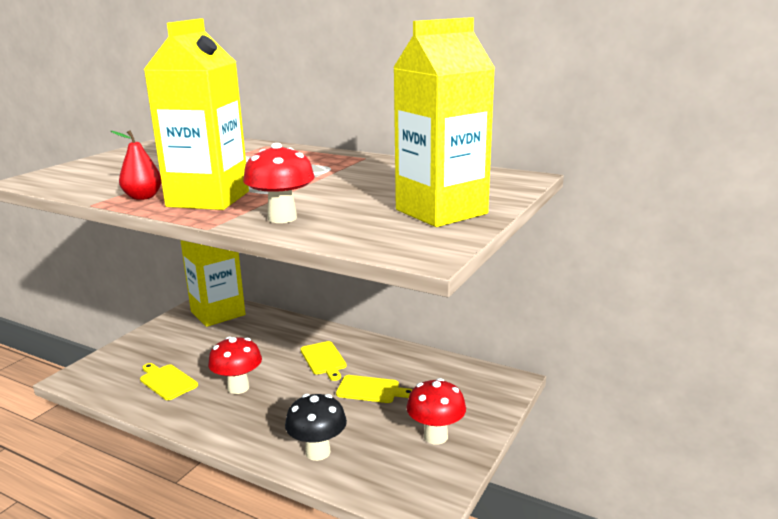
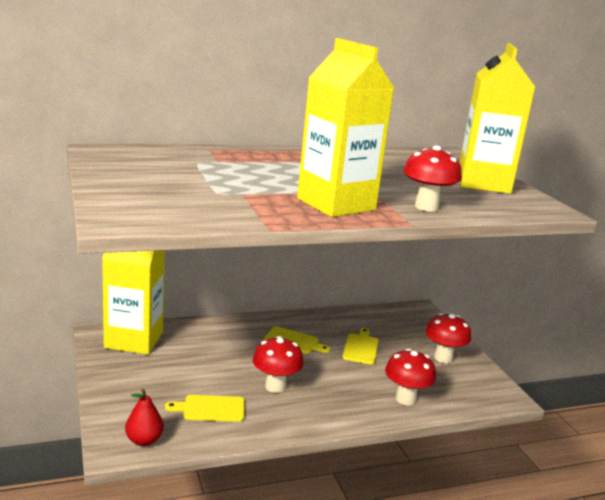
camera: 50 degrees left, 0 degrees up
red pear [111,130,162,200] -> red pear moved to [125,388,164,446]
black mushroom [285,394,347,461] -> red mushroom [385,348,436,405]
yellow cutting board [336,375,412,403] -> yellow cutting board turned 45 degrees counterclockwise [343,328,379,365]

